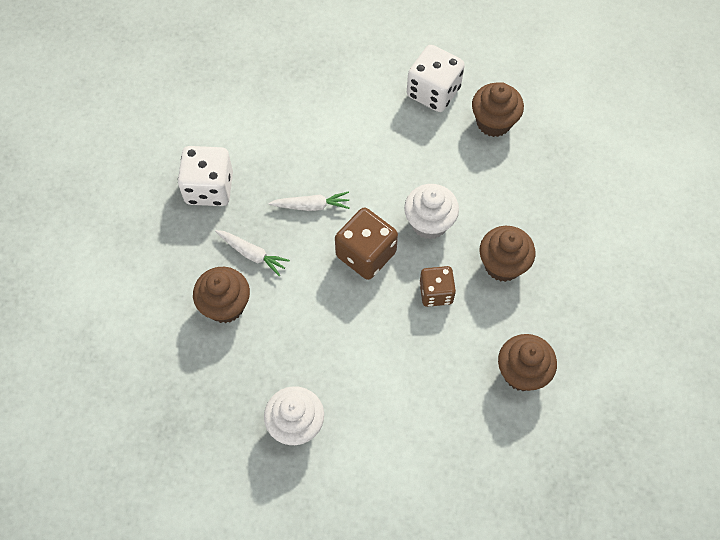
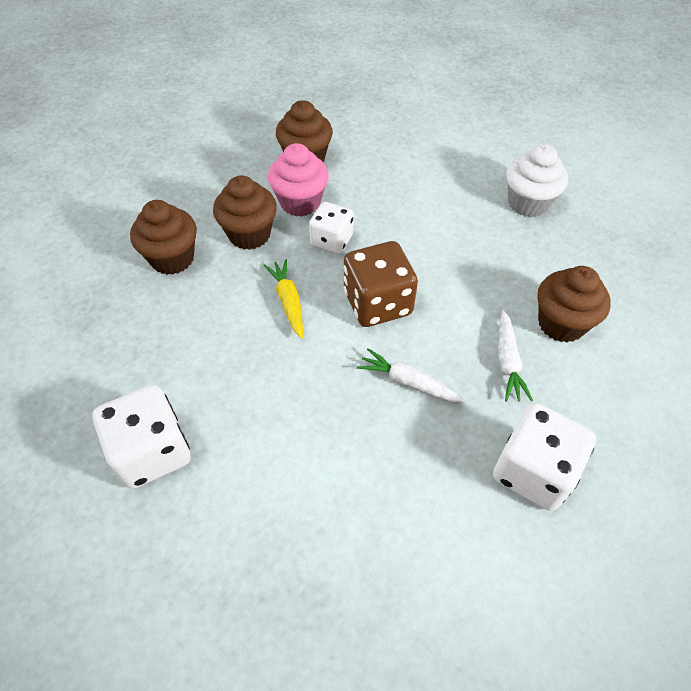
camera: 150 degrees left, 10 degrees down
white carrot [215,230,290,276] -> white carrot turned 150 degrees counterclockwise [498,310,533,402]
white cupcake [404,184,459,239] -> yellow carrot [264,259,303,339]
brown dice [419,266,456,307] -> white dice [309,202,354,254]
brown cupcake [472,82,524,137] -> brown cupcake moved to [130,200,197,275]
none -> pink cupcake [268,143,329,217]

